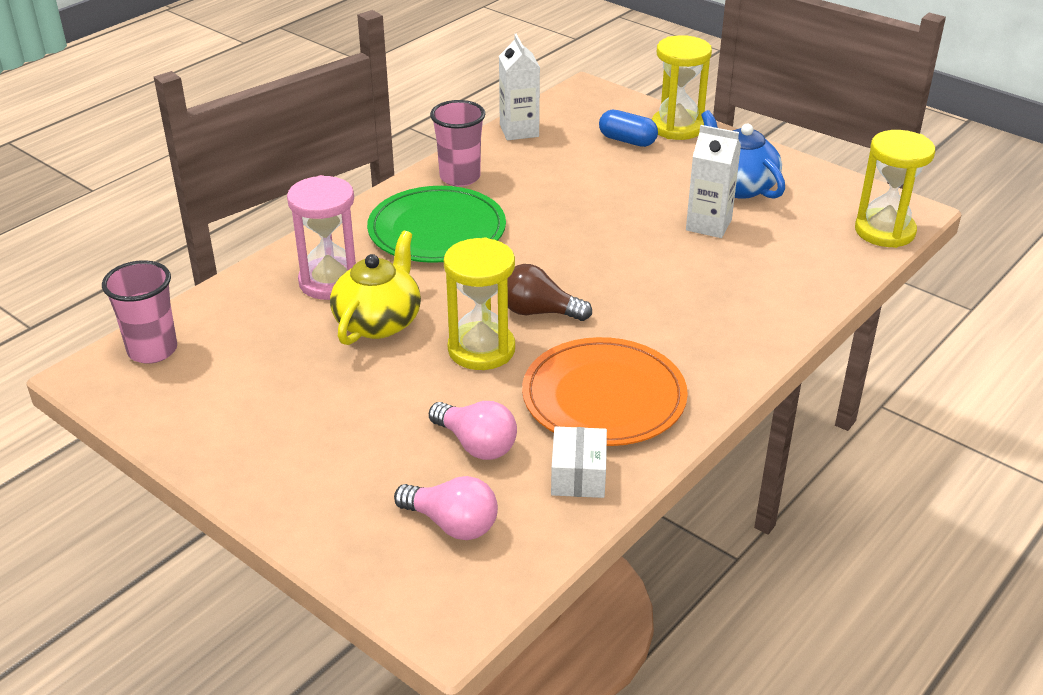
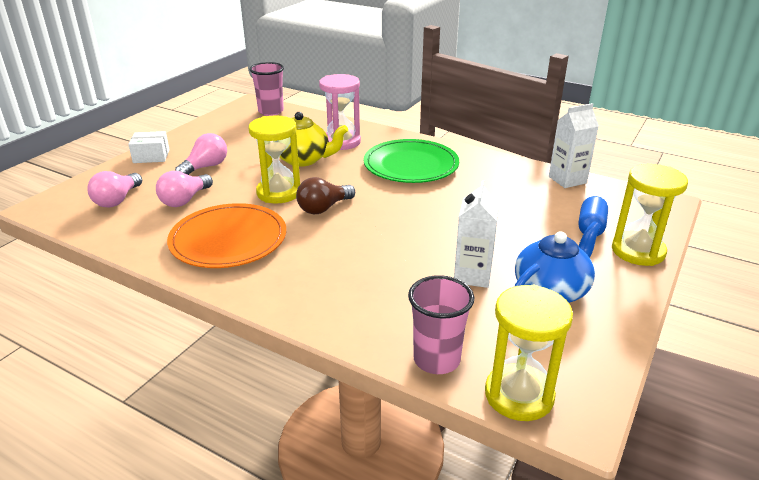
camera: 80 degrees right, 5 degrees down
pink cup [430,100,485,187] -> pink cup moved to [408,275,474,374]
brown light bulb [508,264,592,321] -> brown light bulb turned 135 degrees counterclockwise [296,177,355,214]
white box [551,426,607,498] -> white box moved to [128,131,170,163]
none -> pink light bulb [175,133,227,175]

